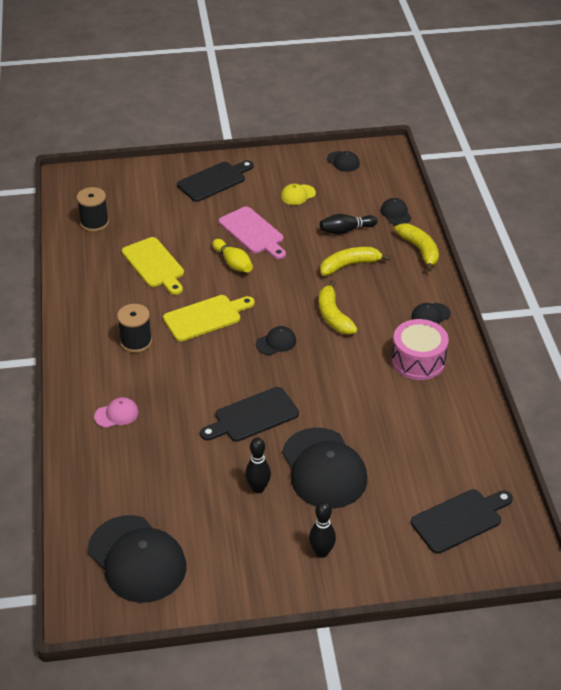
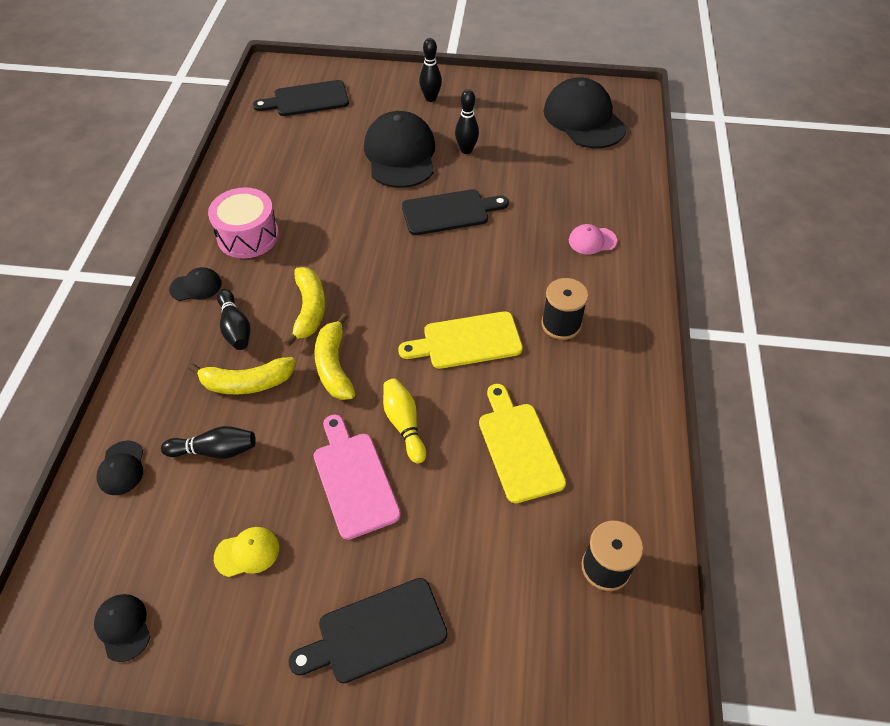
camera: 165 degrees left, 10 degrees up
black cap [256,326,296,355] -> none
yellow banana [395,223,439,272] -> yellow banana moved to [314,313,355,400]
none -> black bowling pin [217,289,250,350]

